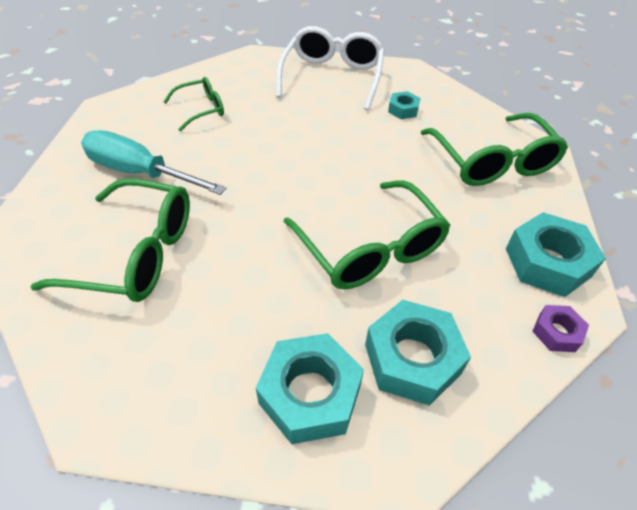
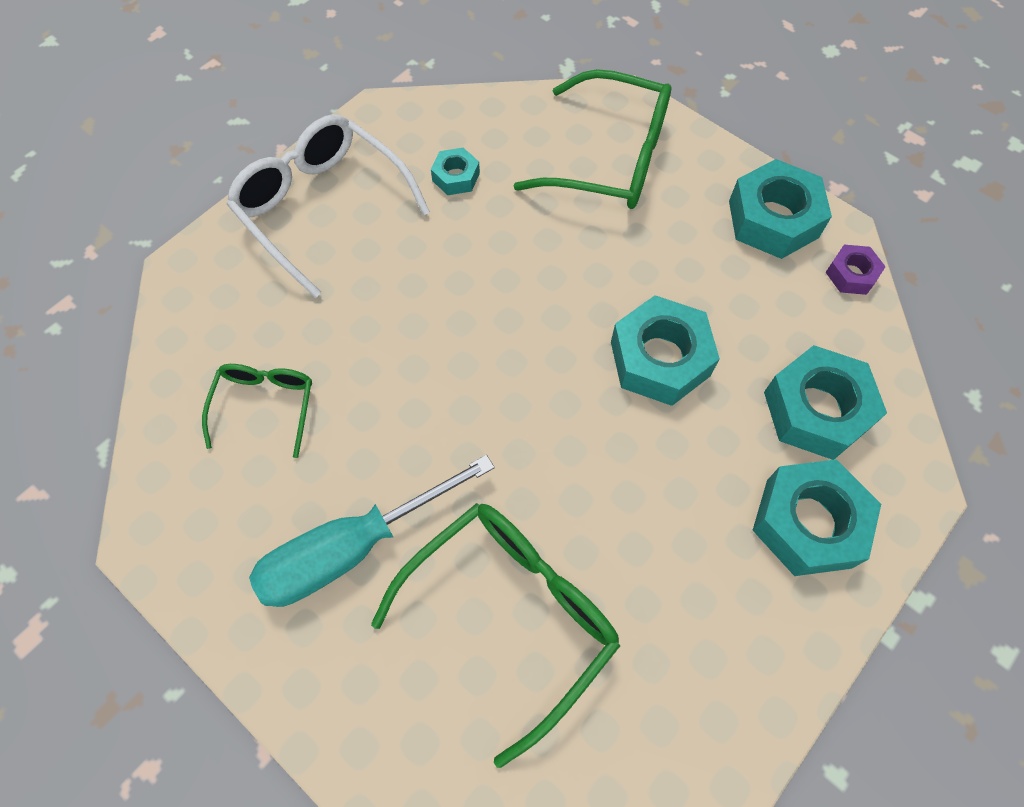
camera: 55 degrees left, 15 degrees up
green glasses [283,180,451,289] -> turquoise nut [611,295,720,406]

